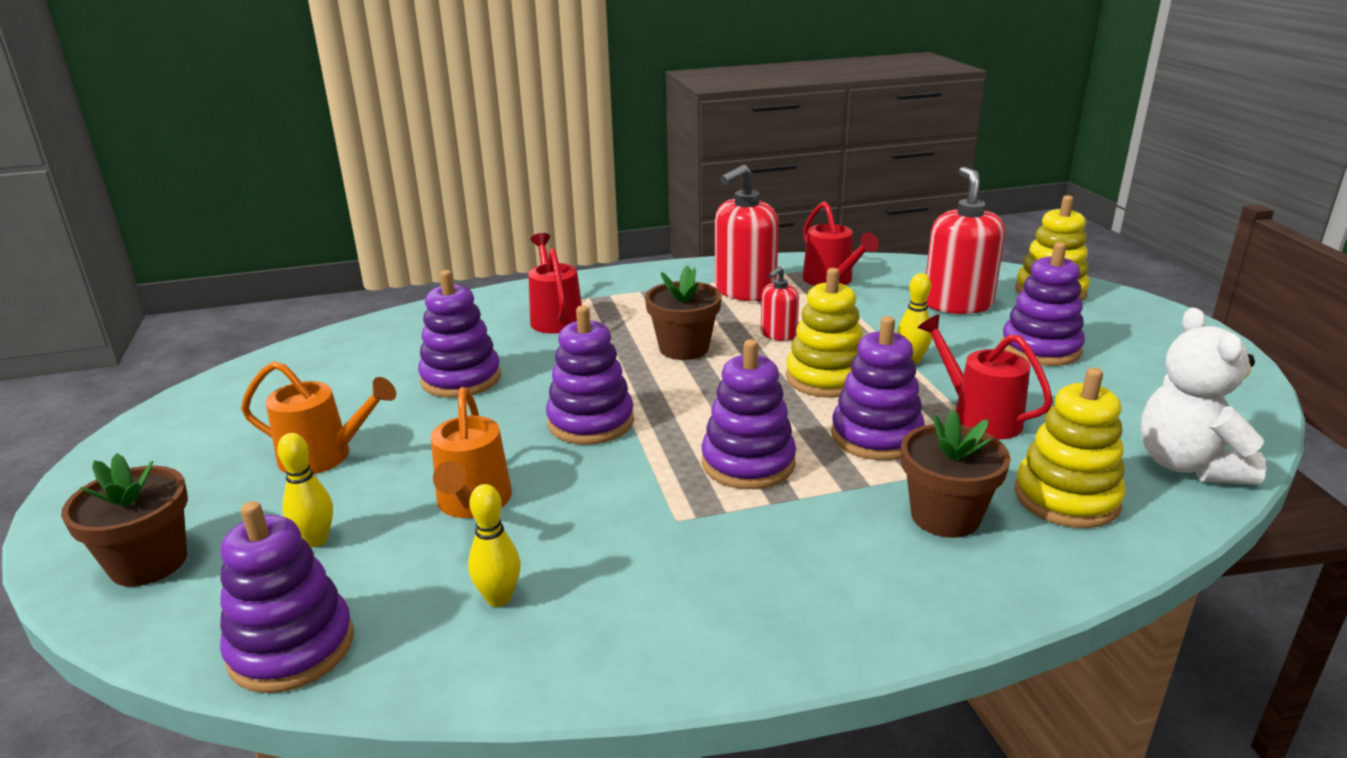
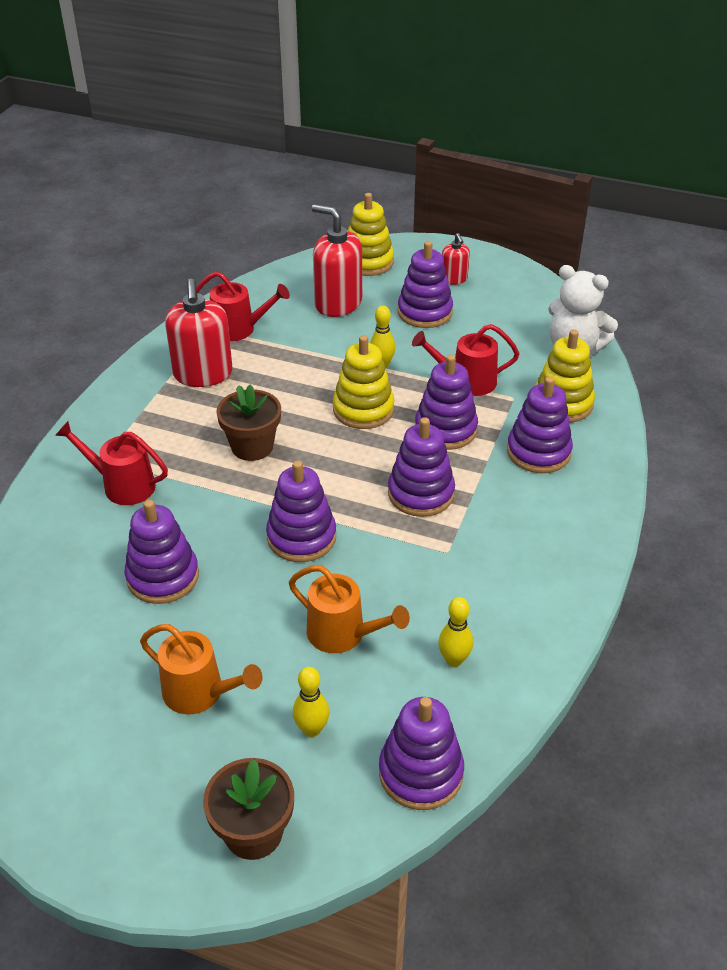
camera: 55 degrees left, 15 degrees up
orange watering can [241,361,396,474] -> orange watering can turned 75 degrees clockwise [140,624,263,714]
red soap dispenser [761,266,799,341] -> red soap dispenser moved to [442,233,470,285]
brown flower pot [901,409,1011,538] -> purple stacking toy [507,377,573,473]

